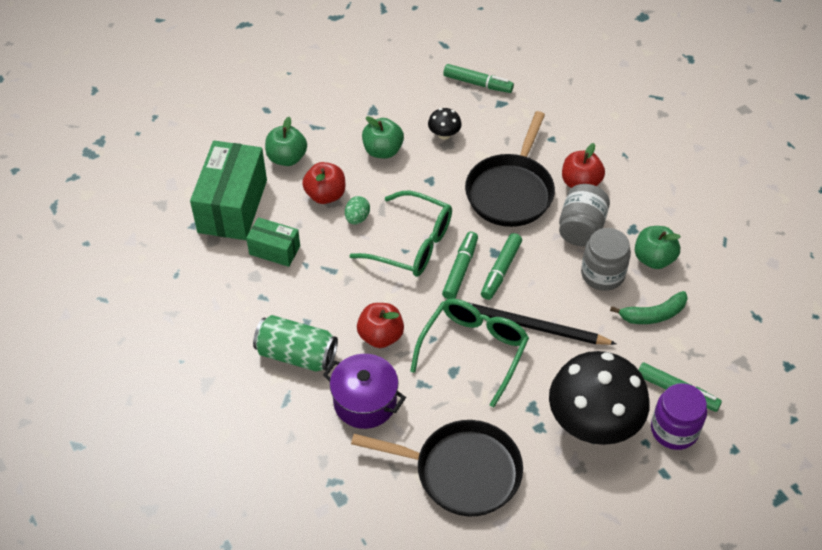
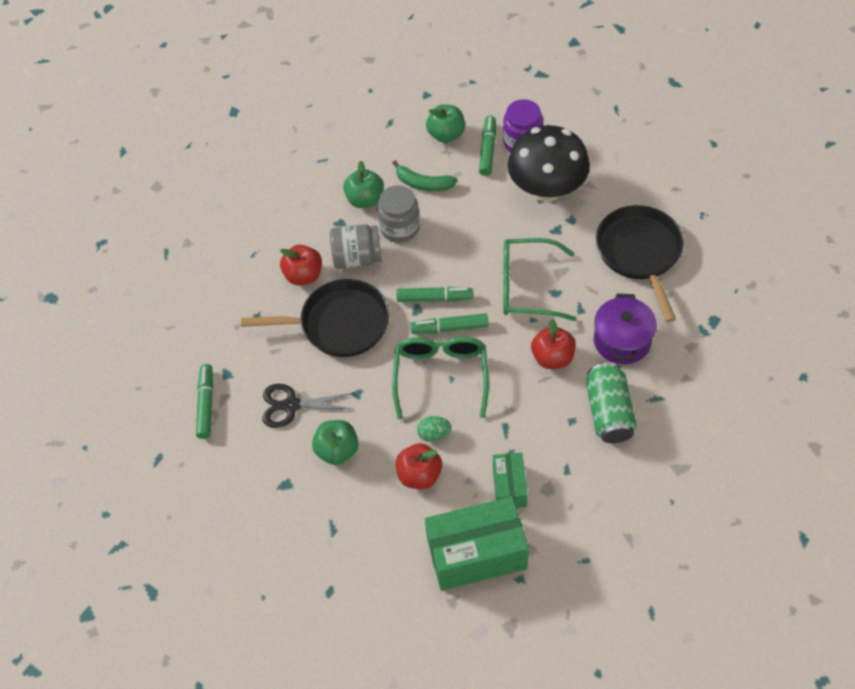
camera: 110 degrees left, 5 degrees up
green apple [265,117,307,166] -> green apple moved to [426,104,465,143]
black mushroom [428,108,462,140] -> black scissors [262,384,355,428]
black pencil [467,302,617,345] -> none
green banana [610,291,688,324] -> green banana turned 150 degrees clockwise [392,160,458,191]

